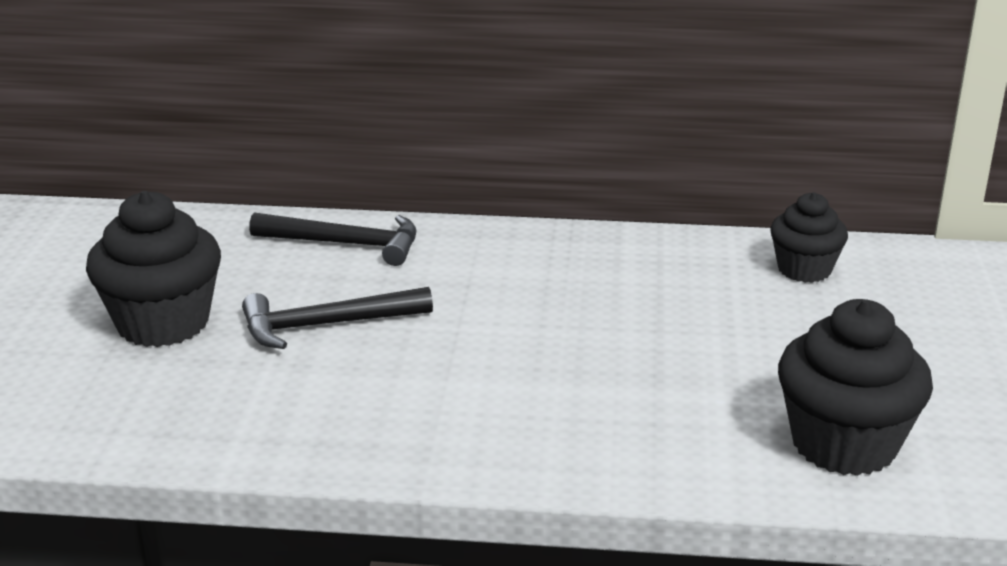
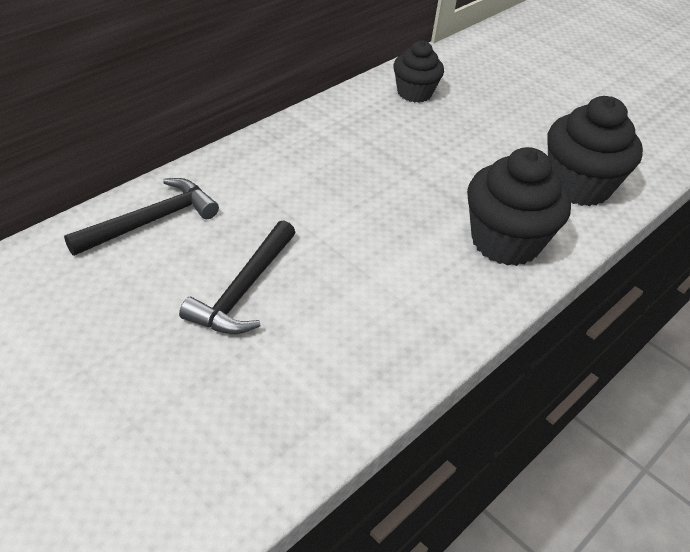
camera: 55 degrees left, 15 degrees up
black cupcake [86,191,221,347] -> black cupcake moved to [467,147,571,266]

